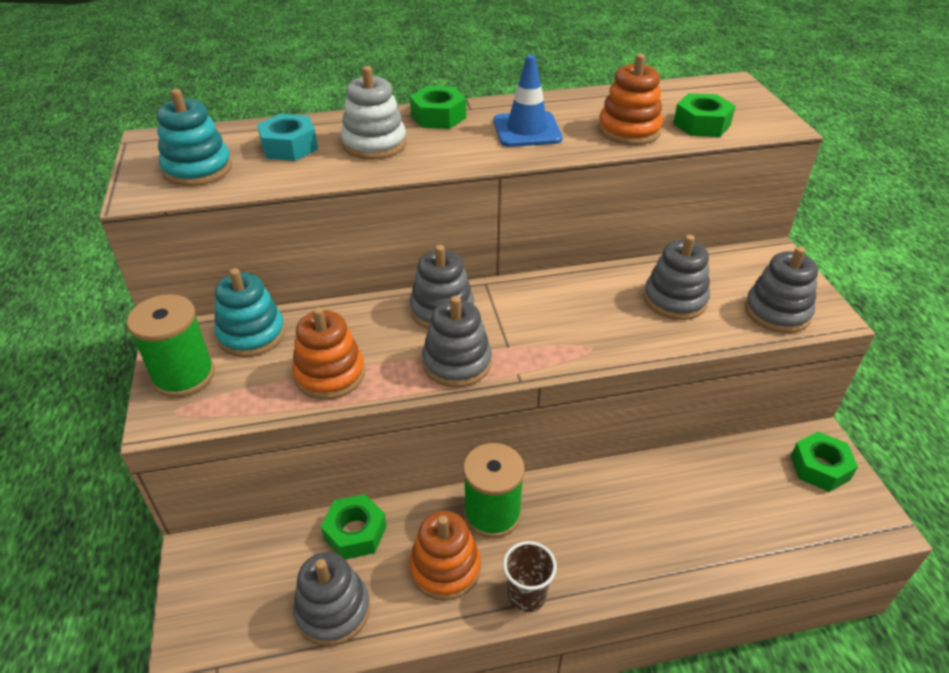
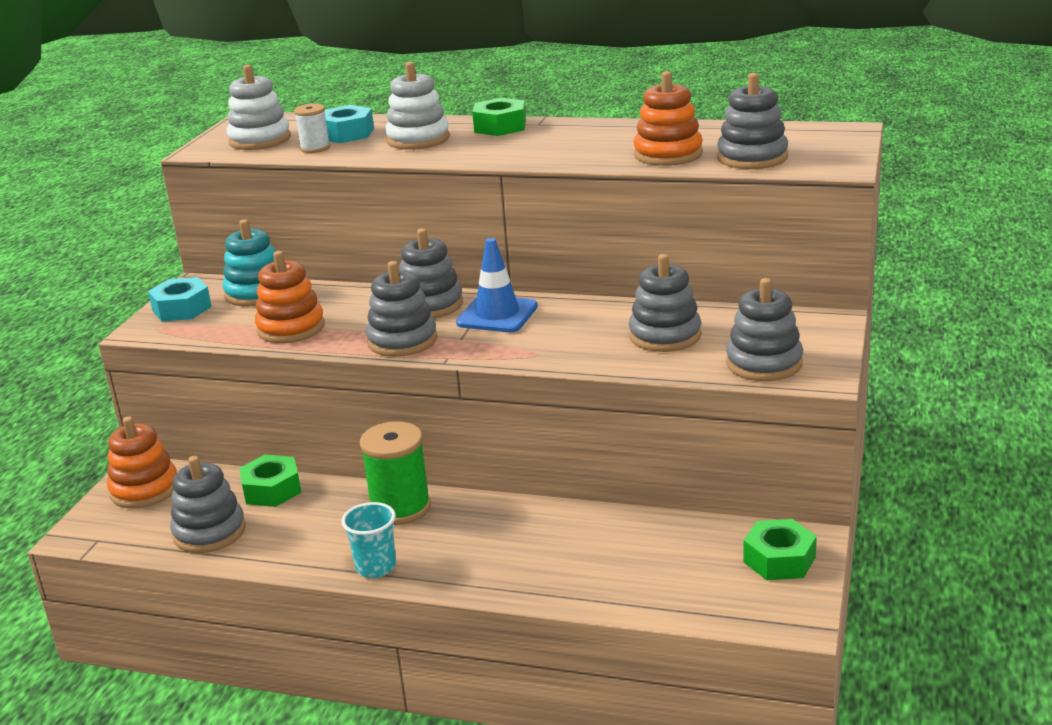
camera: 30 degrees right, 15 degrees down
green spool [127,294,215,398] -> turquoise nut [148,277,212,321]
turquoise stacking toy [157,89,232,186] -> white stacking toy [227,65,291,150]
orange stacking toy [409,511,481,601] -> orange stacking toy moved to [107,417,177,508]
blue traffic cone [493,55,562,147] -> blue traffic cone moved to [456,238,538,332]
brown cup [503,541,557,612] -> turquoise cup [341,502,396,578]
green nut [673,93,735,137] -> grey stacking toy [717,73,788,169]
none -> white spool [294,104,330,153]

